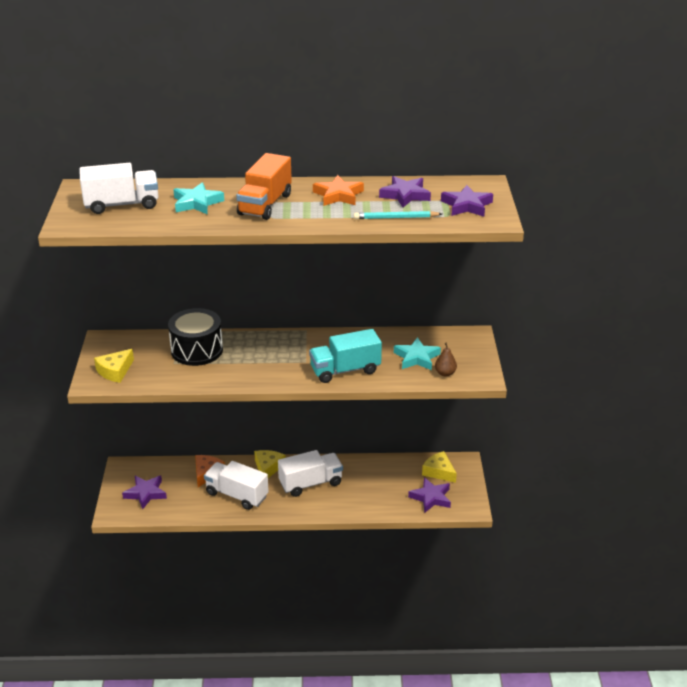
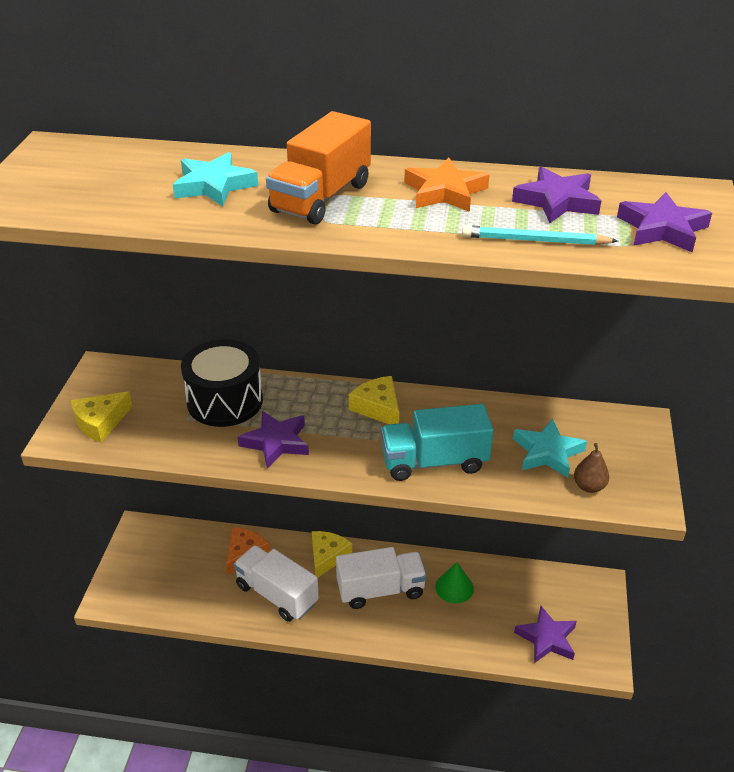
camera: 10 degrees right, 5 degrees up
white truck [79,163,159,214] -> none
purple star [122,475,167,510] -> purple star moved to [238,411,309,468]
yellow cheese [422,451,457,483] -> yellow cheese moved to [349,376,399,424]
none -> green cone [435,562,474,604]

